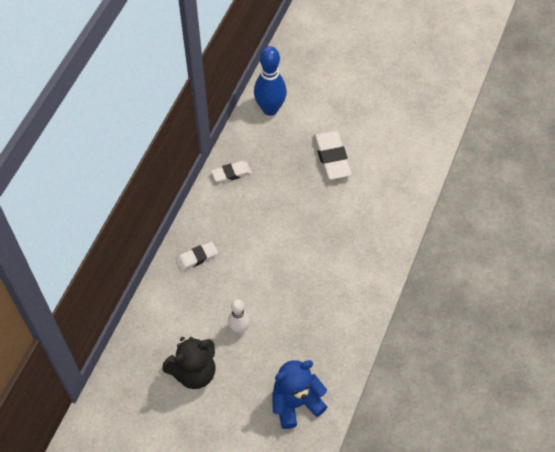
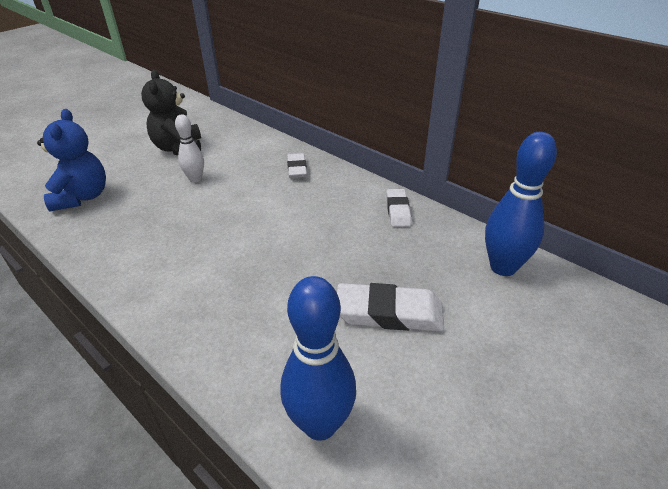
camera: 110 degrees right, 20 degrees down
none -> blue bowling pin [281,276,356,441]

